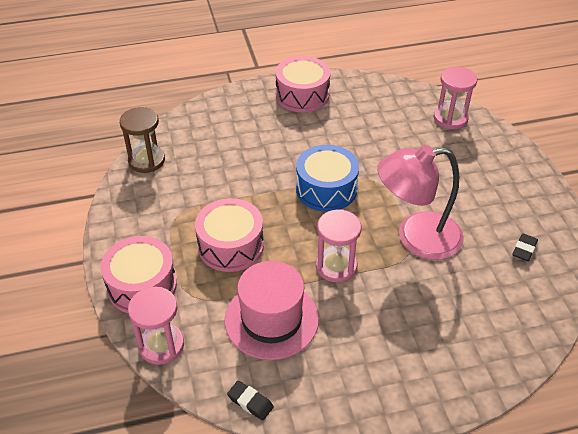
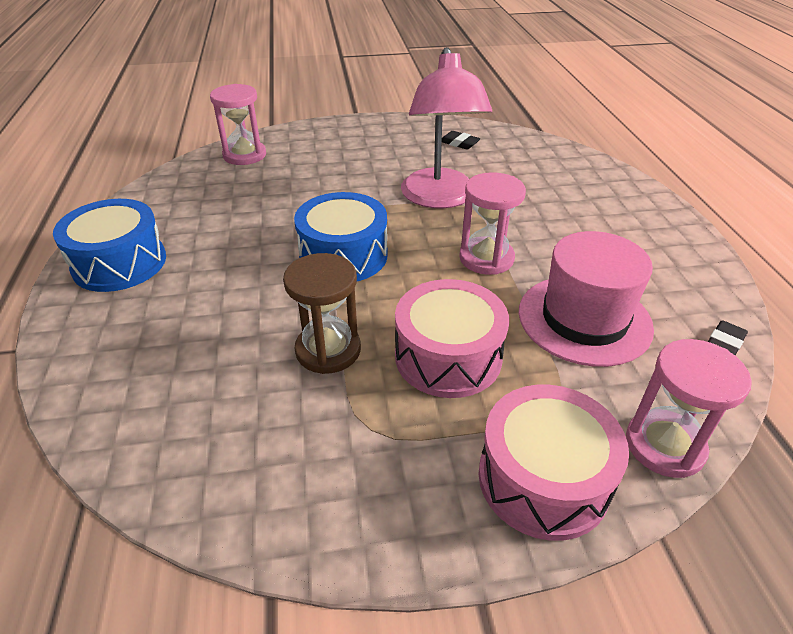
camera: 85 degrees left, 5 degrees down
brown hourglass [120,107,165,173] -> brown hourglass moved to [283,253,361,374]
pink drum [275,56,330,112] -> blue drum [53,199,166,292]

